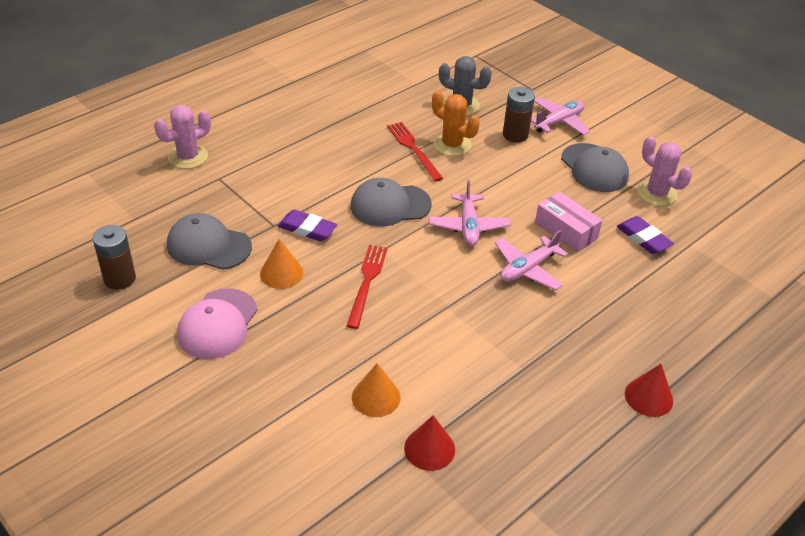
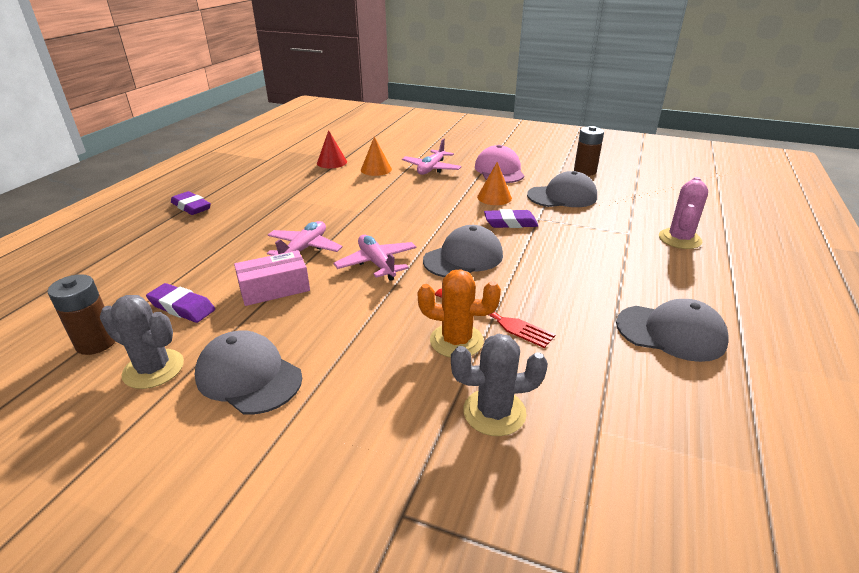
camera: 155 degrees right, 10 degrees down
red fork [347,245,388,329] -> none
brown battery [503,87,535,143] -> brown battery moved to [47,274,115,355]
pink plane [531,97,590,135] -> pink plane moved to [402,139,462,175]
pink box [535,192,603,252] -> pink box turned 45 degrees counterclockwise [234,250,310,306]
red cone [625,364,673,417] -> purple eraser [171,191,211,215]
pink cactus [637,136,692,206] -> grey cactus [100,295,184,389]
none -> grey cap [616,299,729,362]

